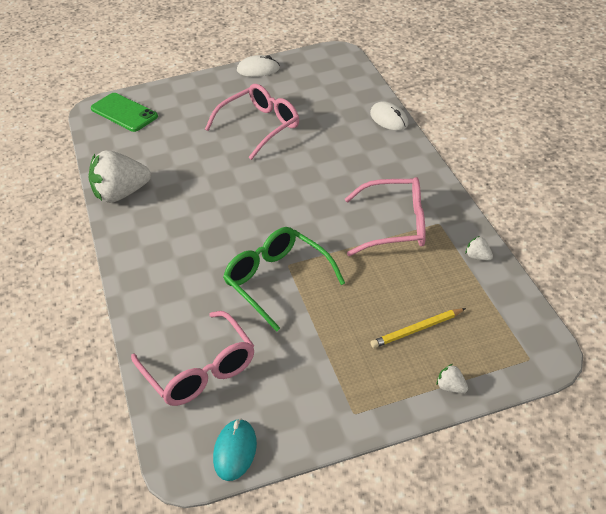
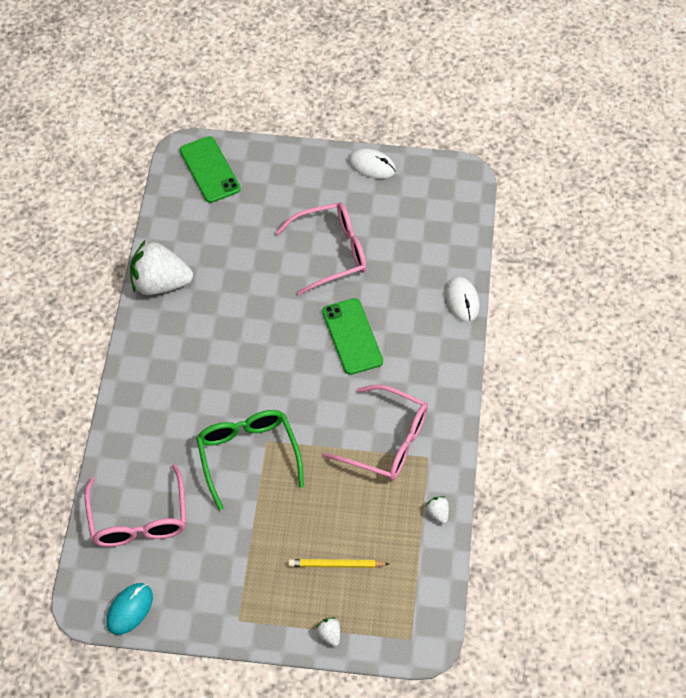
camera: 20 degrees right, 15 degrees up
none -> green phone [322,298,383,375]

